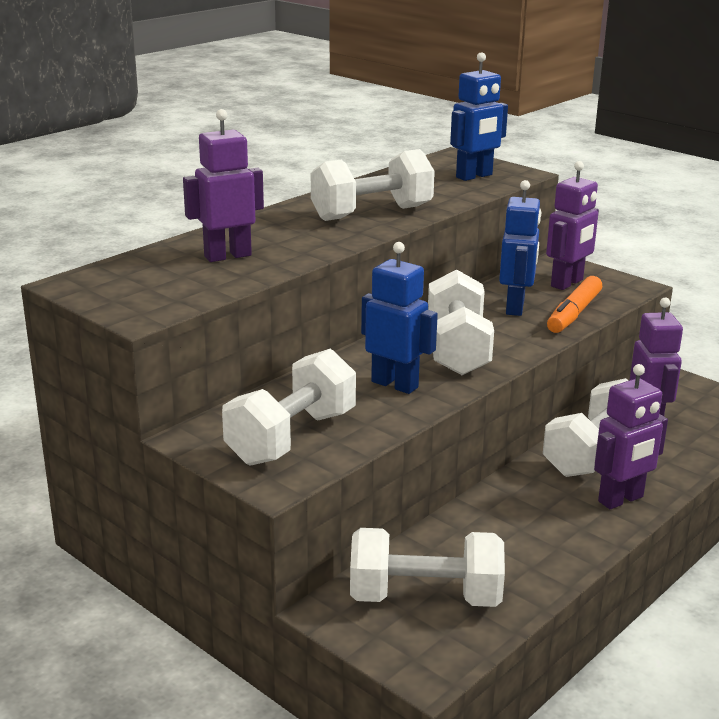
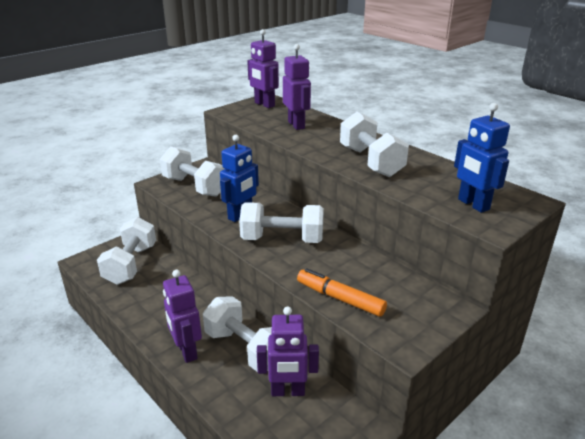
camera: 95 degrees right, 5 degrees up
blue robot [499,180,542,316] -> none
purple robot [546,161,599,290] -> purple robot moved to [247,29,279,108]

